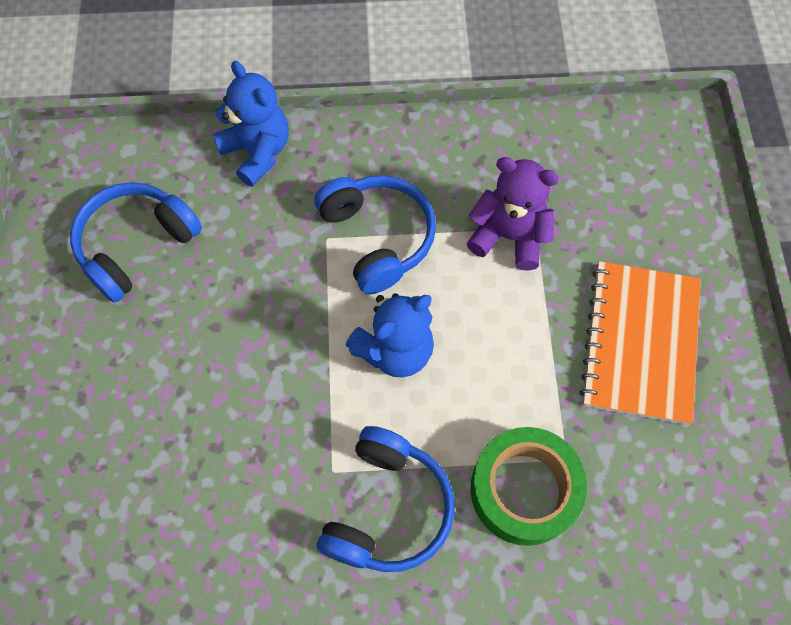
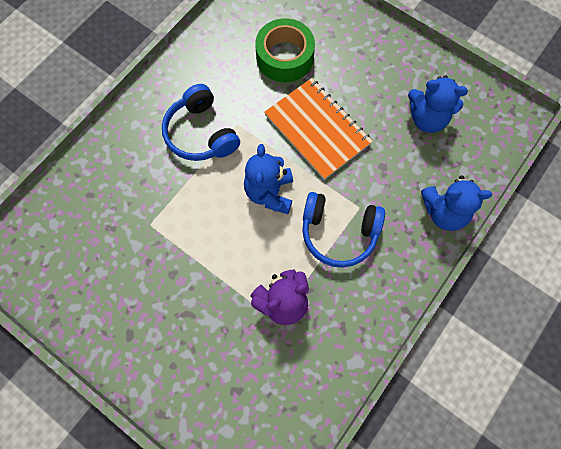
camera: 130 degrees right, 5 degrees up
blue headphones [70,182,202,303] -> blue teddy bear [408,76,468,133]
green tape [471,427,587,546] -> green tape moved to [255,18,315,82]
orange notebook [580,261,701,425] -> orange notebook moved to [264,78,373,180]

